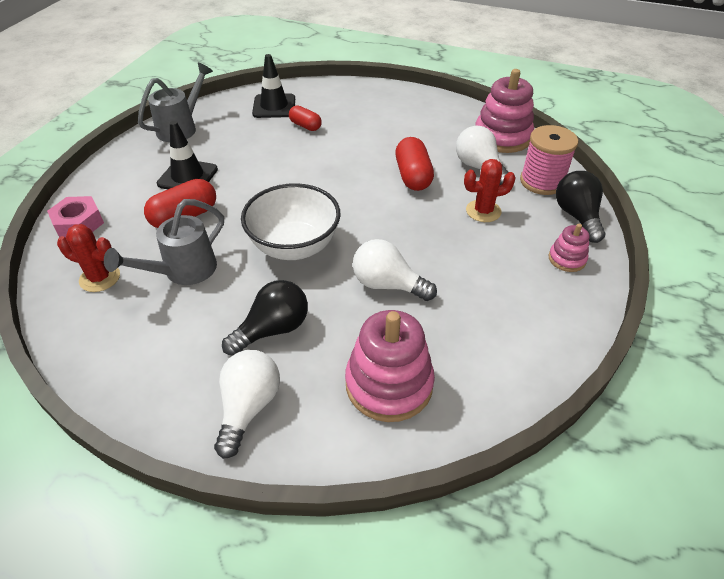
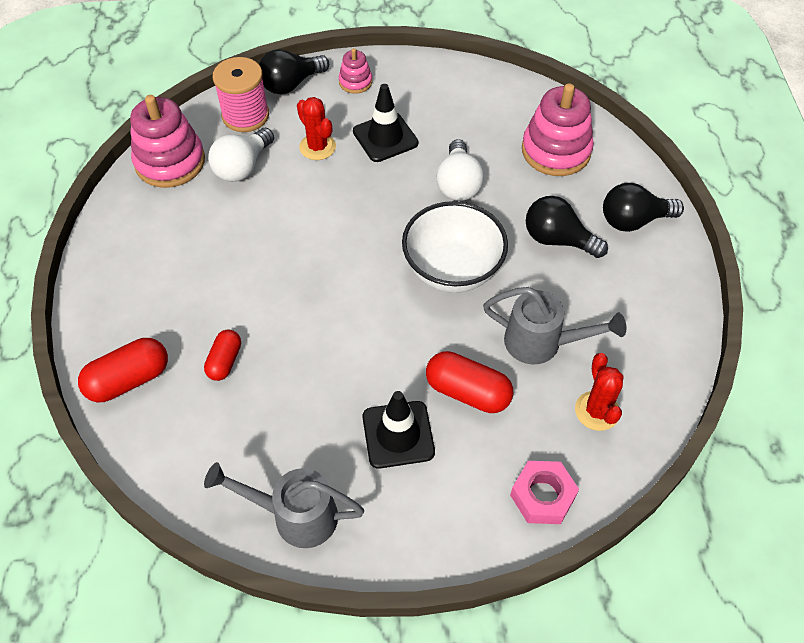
camera: 115 degrees left, 10 degrees up
white light bulb [214,350,280,459] -> black light bulb [603,183,684,232]
black traffic cone [252,54,295,118] -> black traffic cone moved to [353,84,418,162]
red capsule [395,137,434,191] -> red capsule moved to [78,338,168,402]

